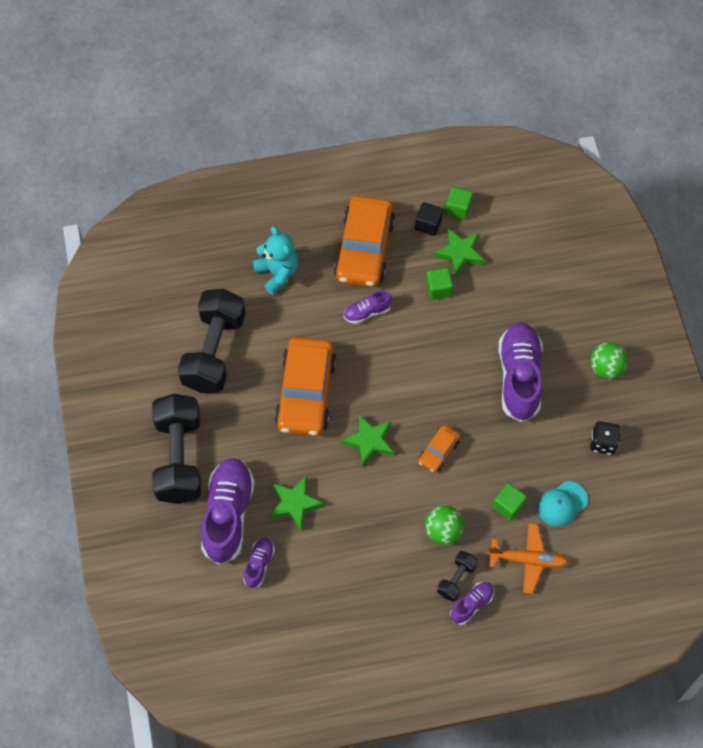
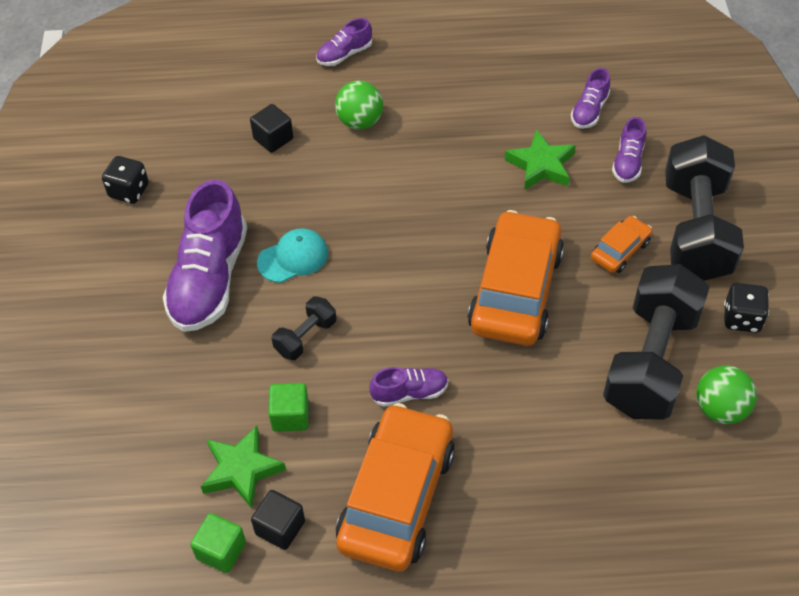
camera: 170 degrees left, 10 degrees down
purple shoe [201,458,255,565] -> purple shoe [612,117,646,183], size x0.49
turquoise teddy bear [253,226,298,295] -> none
green star [341,414,394,467] -> none
orange car [418,425,460,473] -> orange car moved to [591,216,652,273]
black dumbbell [437,551,478,602] -> black dumbbell moved to [272,296,336,360]
orange plane [487,523,569,594] -> none
green cube [493,483,527,521] -> black cube [250,104,293,153]
turquoise cap [537,481,588,527] -> turquoise cap moved to [257,228,328,283]
green ball [590,342,628,379] -> green ball moved to [696,366,757,424]
none -> black dice [724,283,769,333]

